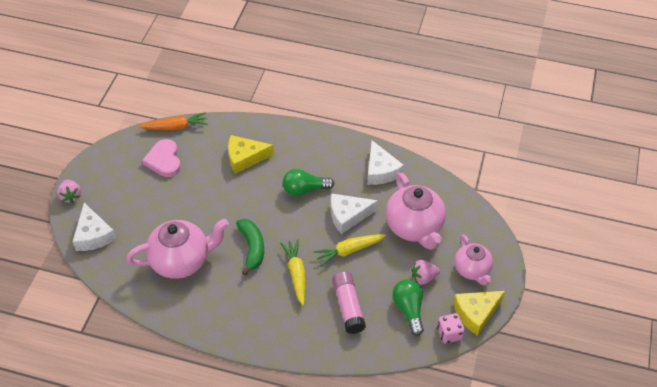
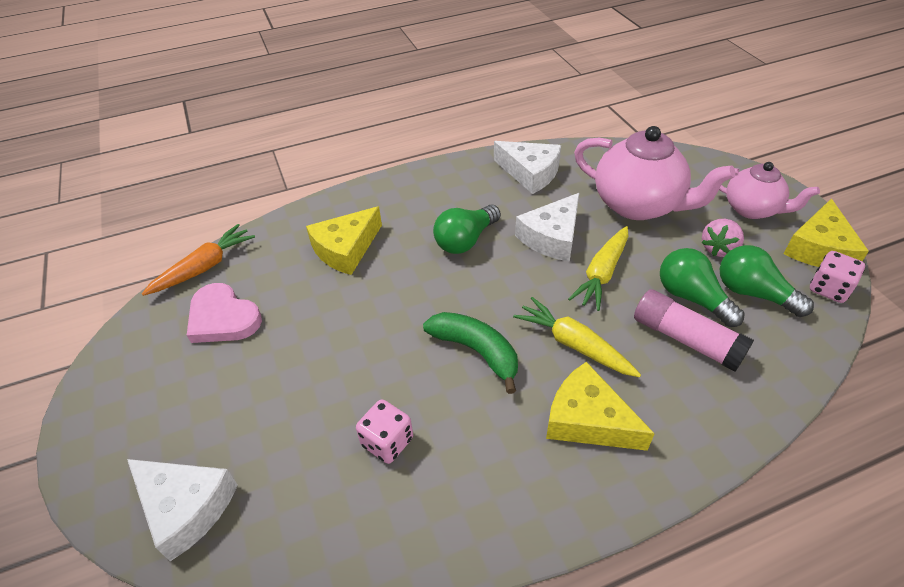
camera: 35 degrees left, 5 degrees down
pink strawberry [57,179,81,203] -> none
pink teapot [126,219,229,279] -> pink dice [356,399,413,464]
none -> yellow cheese [546,362,655,451]
none -> green light bulb [660,248,745,327]

